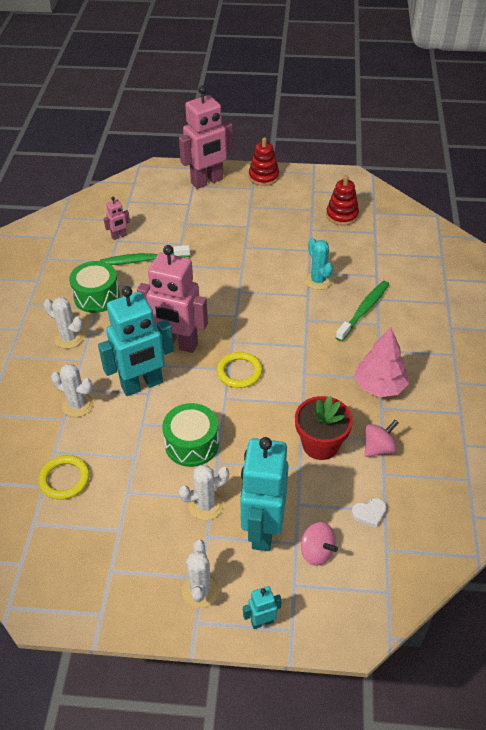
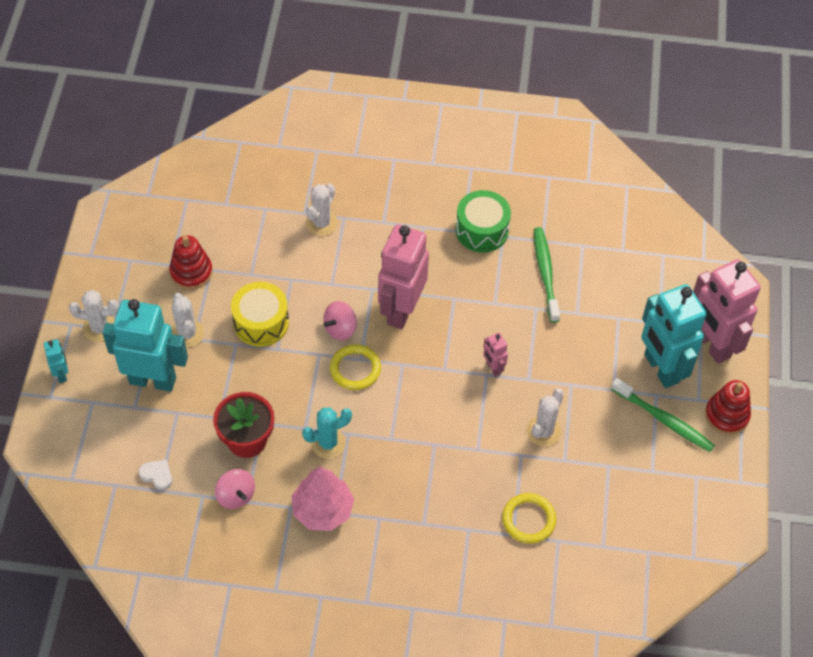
camera: 90 degrees right, 10 degrees up
yellow ring [38,455,90,500] -> yellow ring moved to [502,493,556,544]
white cactus [44,297,84,349] -> white cactus moved to [526,388,564,447]
turquoise robot [98,286,174,396] -> turquoise robot moved to [641,284,706,388]
pink robot [104,197,130,240] -> pink robot moved to [483,333,508,377]
green drum [162,403,219,467] -> yellow drum [231,282,289,347]
pink spinning top [301,522,338,566] -> pink spinning top moved to [324,301,357,341]
turquoise cactus [305,238,333,290] -> turquoise cactus moved to [302,408,352,459]
red stacking toy [326,175,359,226] -> red stacking toy moved to [169,235,213,290]
green toothbrush [335,281,389,341] -> green toothbrush moved to [611,378,715,452]
white heart [351,498,386,528] -> white heart turned 135 degrees clockwise [139,459,172,490]

